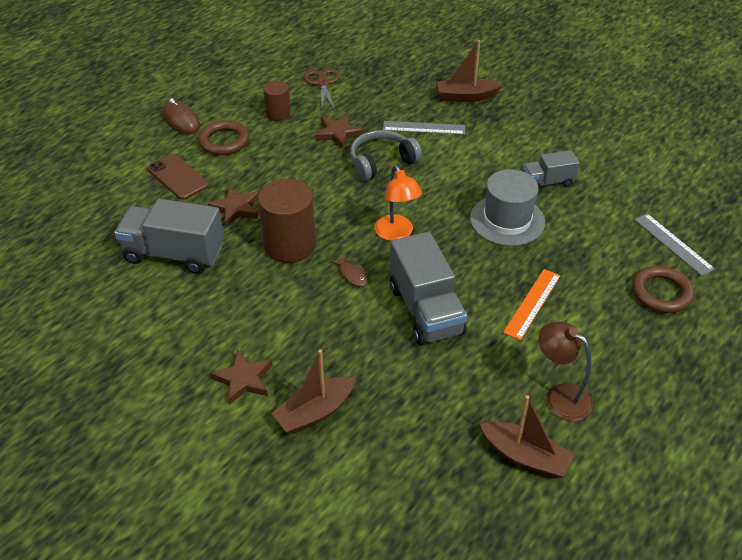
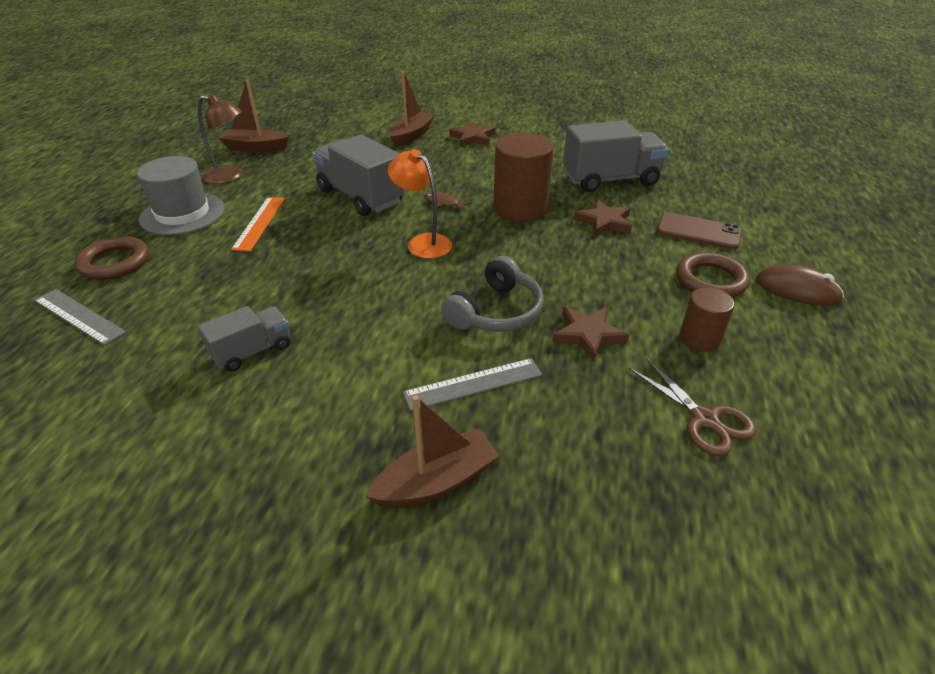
camera: 155 degrees right, 5 degrees down
grey hat [470,169,545,246] -> grey hat moved to [137,156,225,235]

